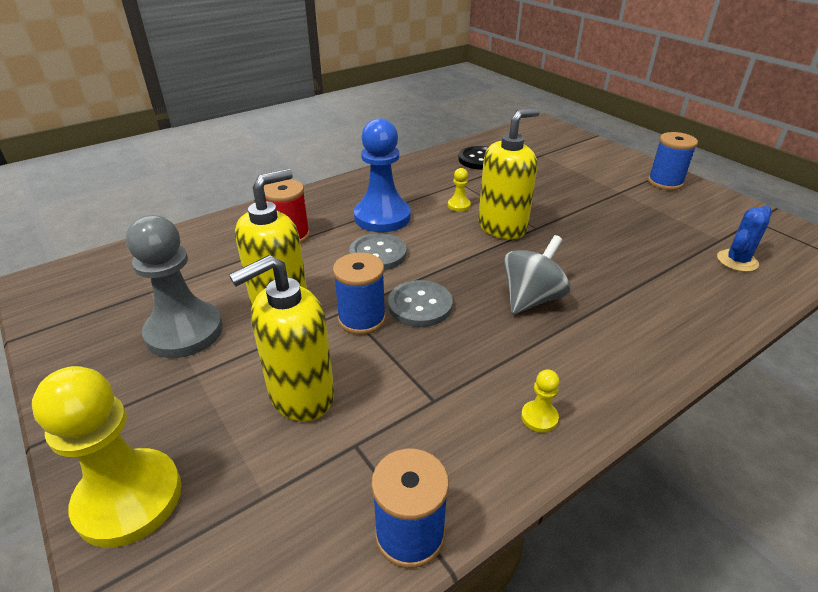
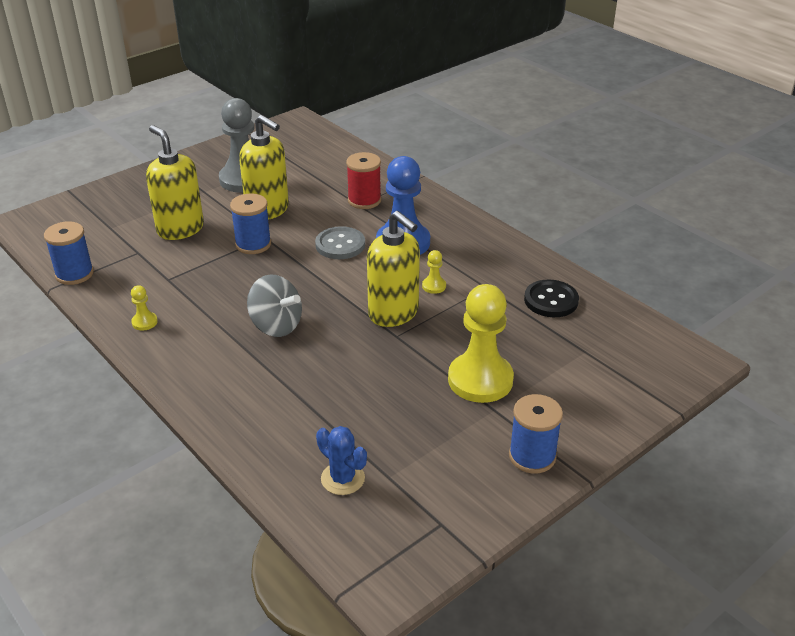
camera: 85 degrees right, 0 degrees up
yellow pawn [32,366,182,548] -> yellow pawn moved to [448,284,514,403]
grey button [388,280,453,327] -> none

